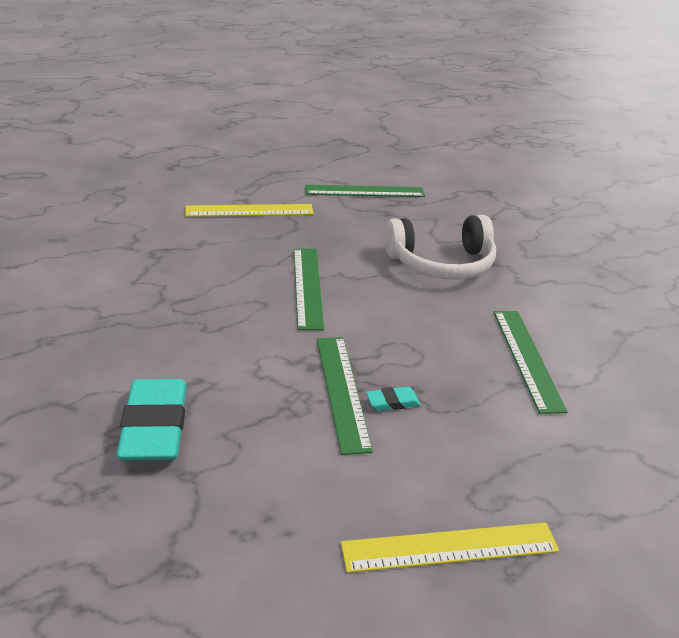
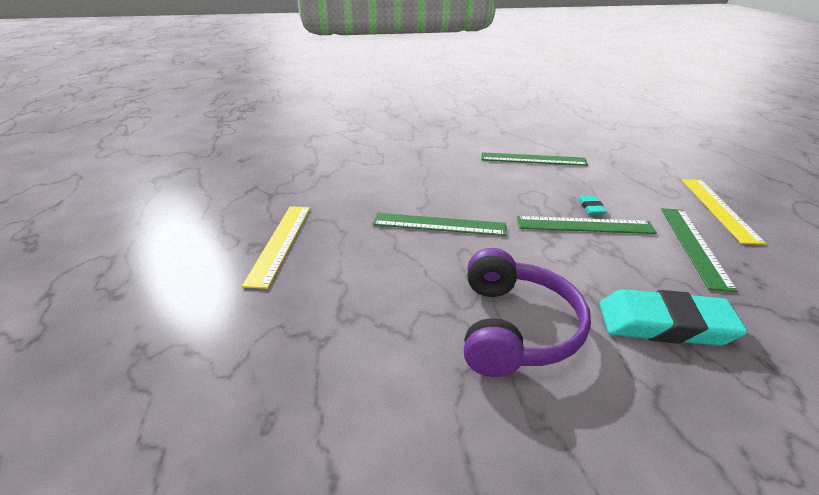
camera: 75 degrees left, 0 degrees up
green ruler [305,185,425,197] -> green ruler moved to [661,208,738,292]
white headphones [385,215,496,279] -> none
none -> purple headphones [464,248,591,377]

